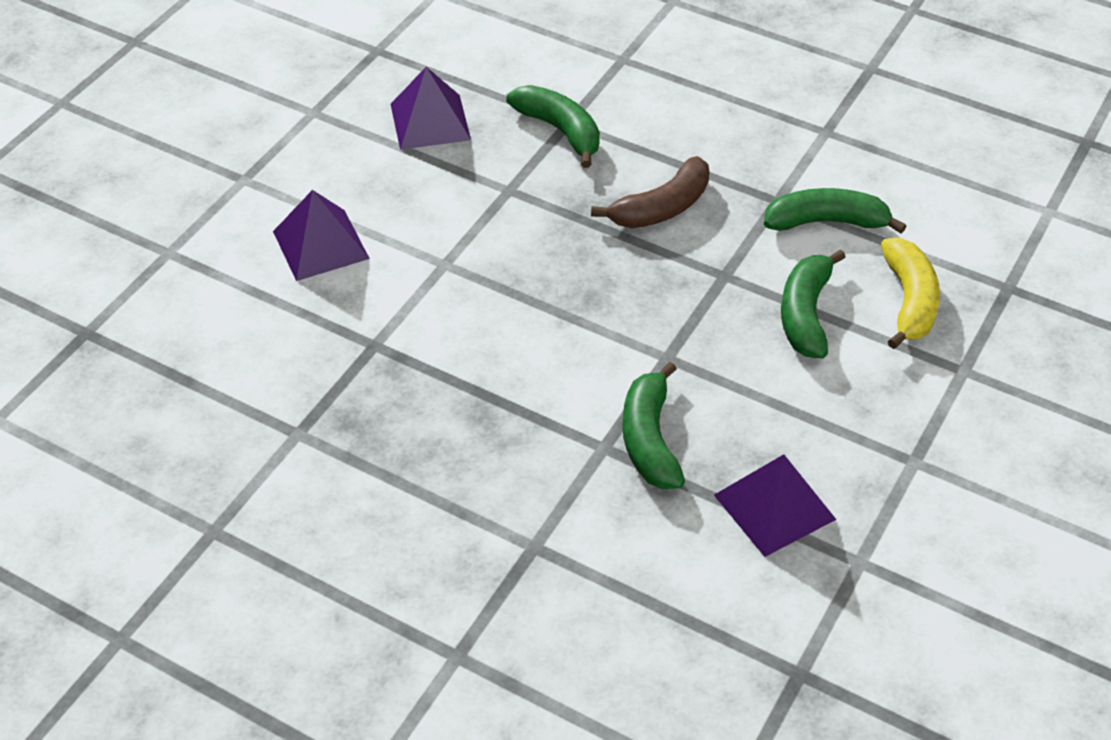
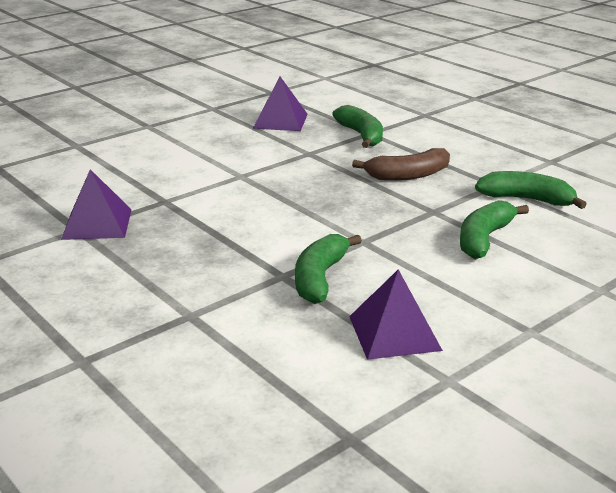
camera: 20 degrees right, 20 degrees down
purple pyramid [273,190,370,281] -> purple pyramid moved to [61,169,132,240]
yellow banana [881,237,940,349] -> none

